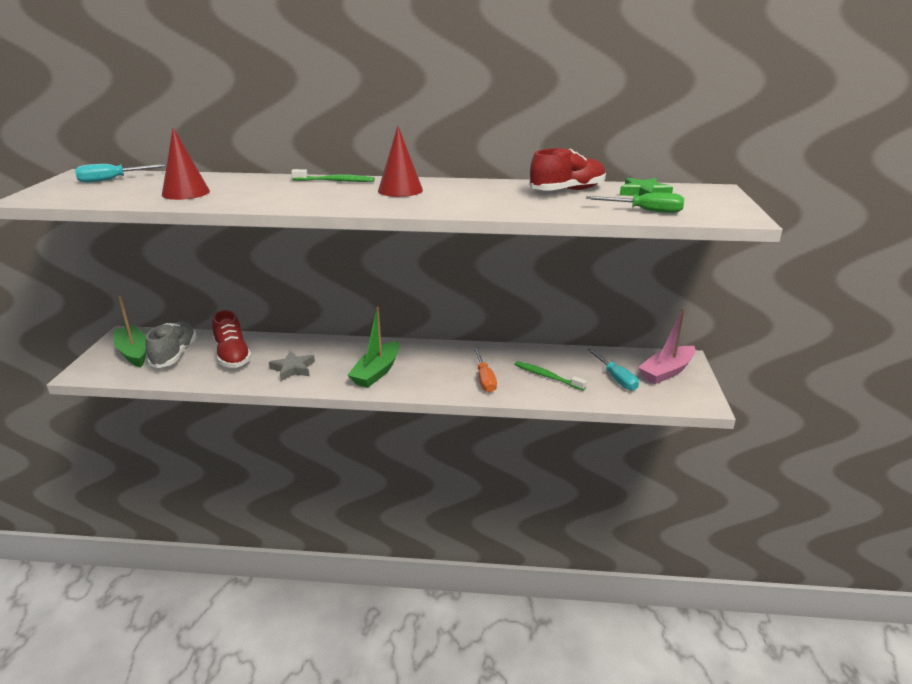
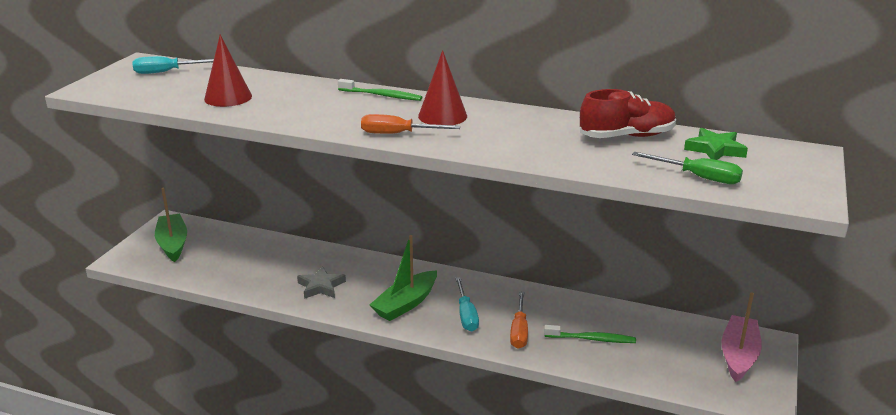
camera: 15 degrees right, 0 degrees up
grey shoe [146,321,197,368] -> none
red shoe [212,310,252,368] -> none
green toothbrush [514,361,587,391] -> green toothbrush turned 135 degrees clockwise [544,325,636,343]
turquoise screwdriver [587,349,639,391] -> turquoise screwdriver moved to [455,277,479,331]
pink boat [638,308,696,384] -> pink boat turned 135 degrees clockwise [722,293,762,382]
none -> orange screwdriver [361,114,460,134]

